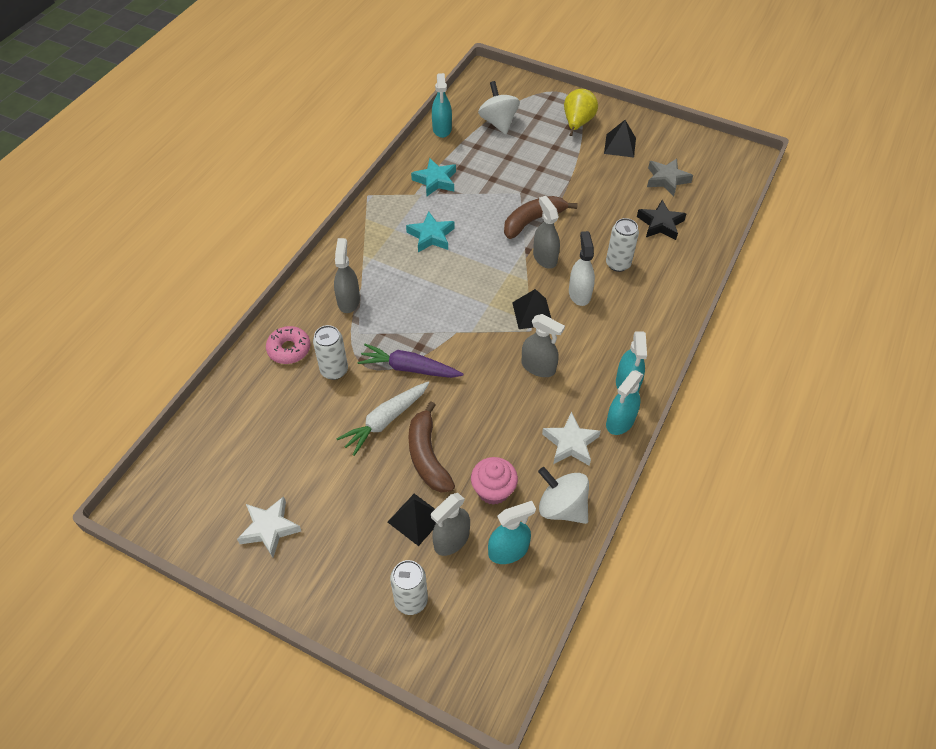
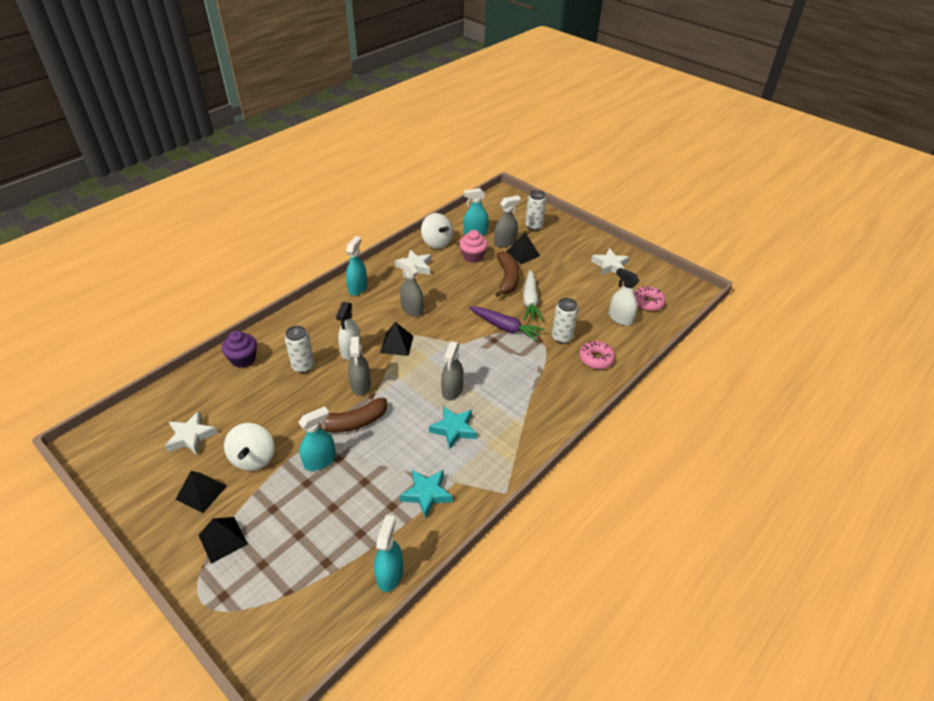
camera: 165 degrees left, 10 degrees down
grey spray bottle [334,238,360,313] -> grey spray bottle moved to [441,341,464,401]
white carrot [337,382,429,456] -> white carrot turned 120 degrees clockwise [523,270,543,321]
white spinning top [478,81,520,135] -> white spinning top moved to [224,423,275,471]
yellow pear [564,89,598,136] -> black pyramid [199,517,248,564]
turquoise spray bottle [606,370,644,435] -> turquoise spray bottle moved to [298,406,336,471]
black star [637,200,686,240] -> none
grey star [647,158,693,196] -> white star [165,411,218,455]
none -> purple cupcake [222,331,257,368]
none -> white spray bottle [608,268,640,326]
none -> pink donut [634,286,666,311]

